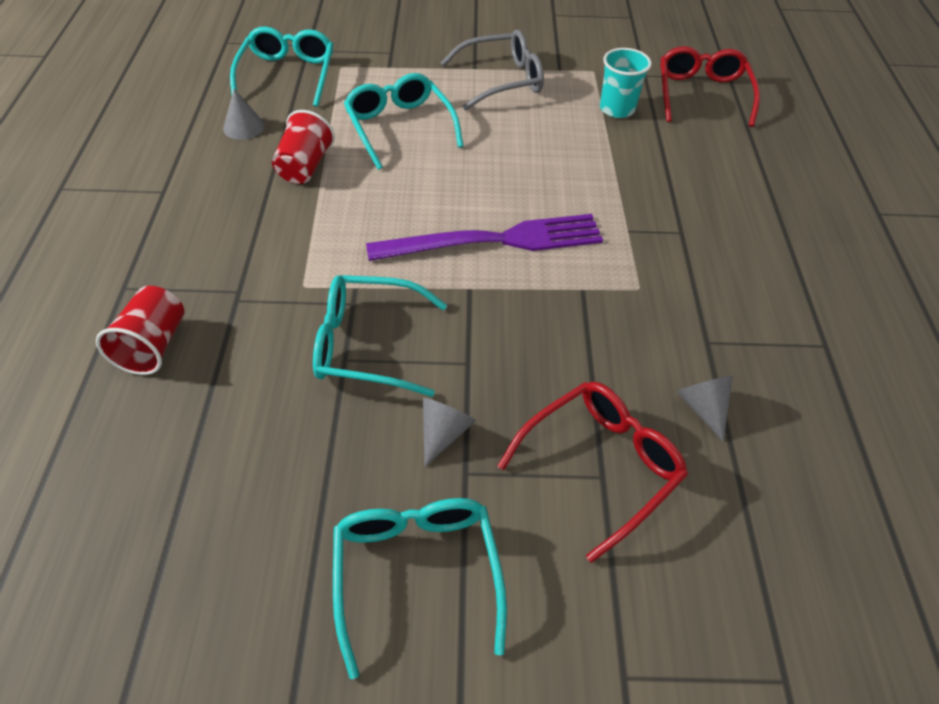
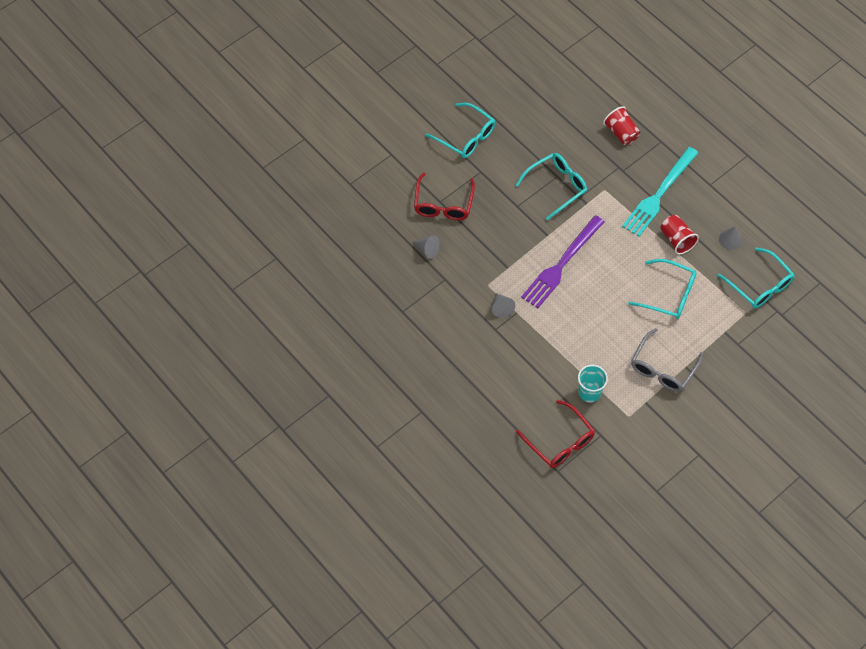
camera: 140 degrees right, 10 degrees up
grey cone [423,398,476,467] -> grey cone moved to [492,293,515,318]
none -> turquoise fork [622,147,698,237]

